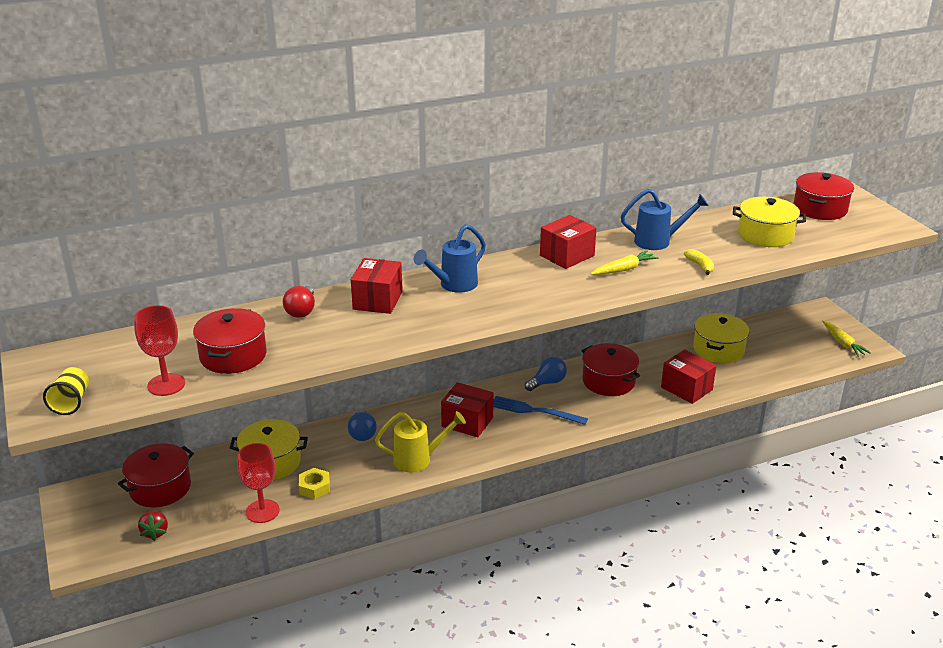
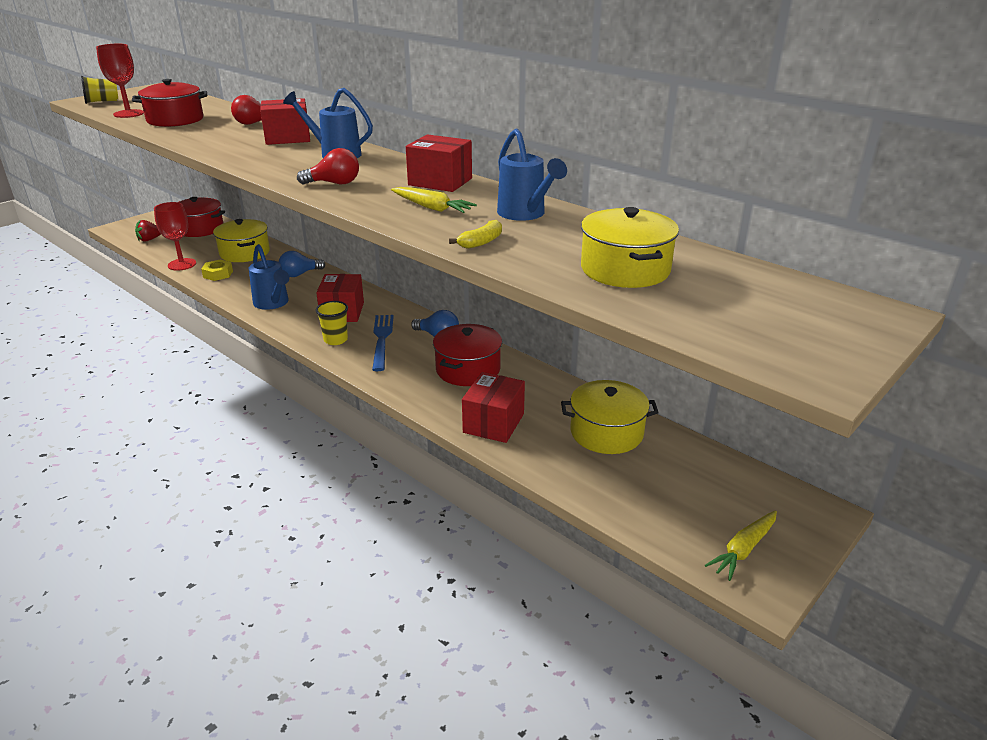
camera: 65 degrees right, 0 degrees up
yellow watering can [375,411,466,472] -> blue watering can [249,244,289,310]
red pot [794,172,854,220] -> none
none -> red light bulb [297,148,359,184]
none -> yellow cup [316,301,348,345]

